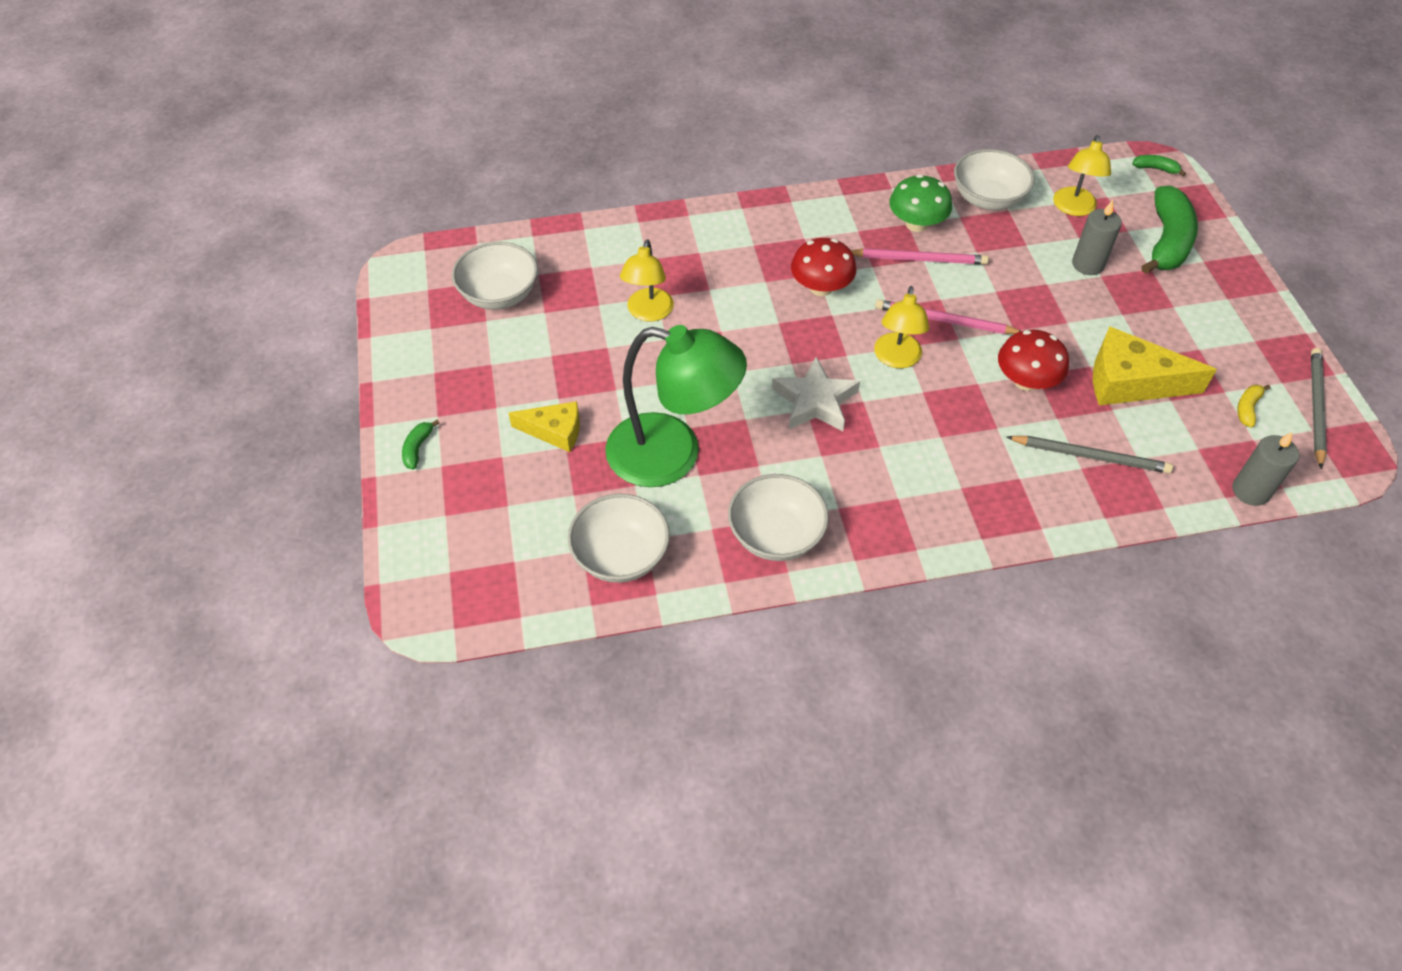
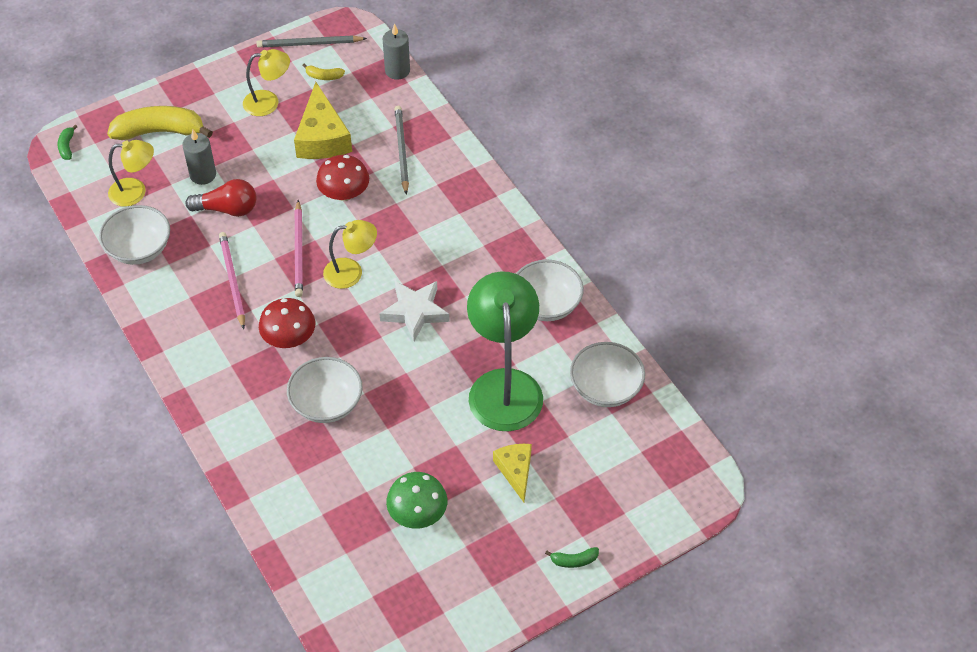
camera: 110 degrees left, 0 degrees up
white bowl [452,242,538,310] -> white bowl moved to [287,357,363,423]
yellow lamp [620,239,674,322] -> yellow lamp moved to [243,49,290,116]
green mushroom [889,174,952,232] -> green mushroom moved to [386,472,447,529]
green banana [1141,186,1198,274] -> yellow banana [107,106,213,140]
none -> red light bulb [185,179,256,217]

